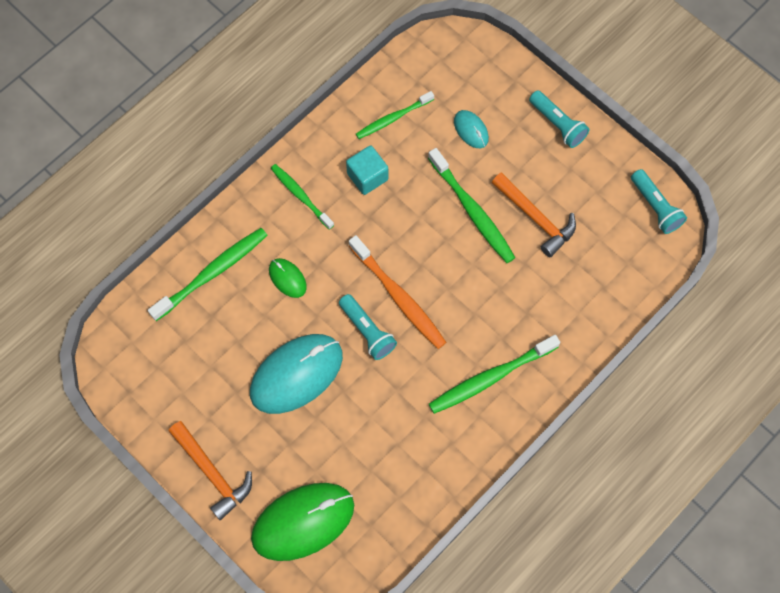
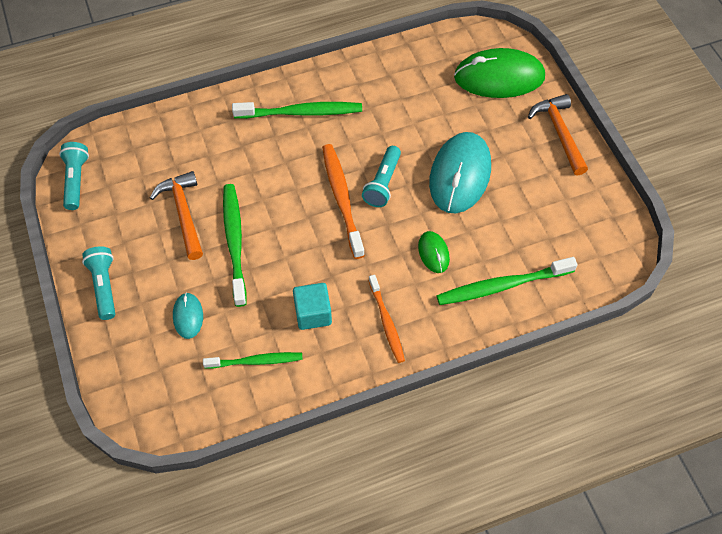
camera: 155 degrees left, 10 degrees down
turquoise mouse [250,334,343,414] -> turquoise mouse turned 60 degrees counterclockwise [429,132,491,213]
green toothbrush [271,164,334,230] -> orange toothbrush [369,275,405,363]
turquoise flashlight [339,294,397,360] -> turquoise flashlight turned 150 degrees counterclockwise [362,146,401,207]

